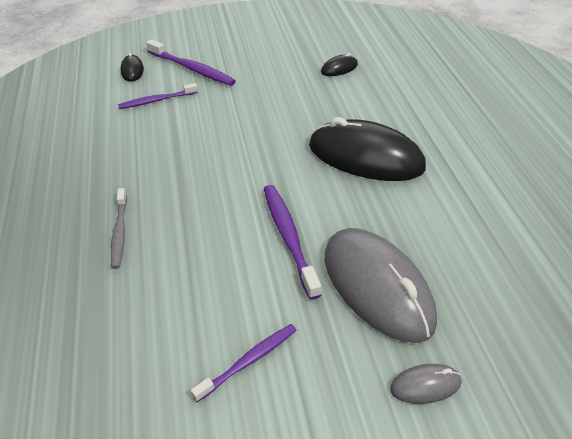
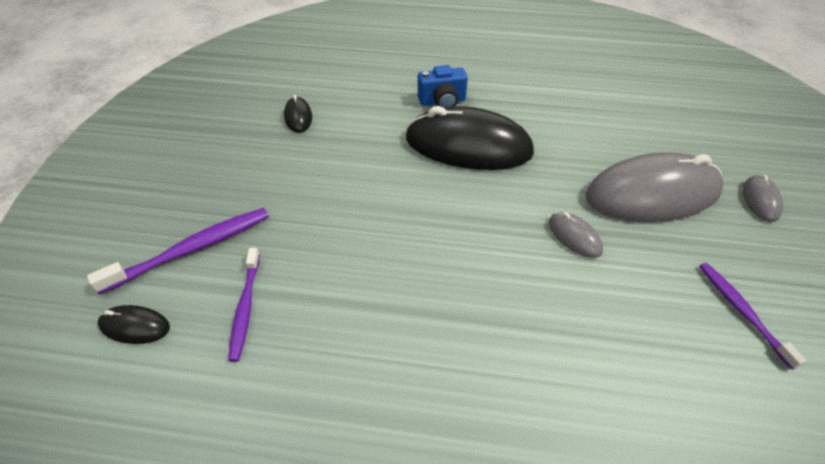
camera: 70 degrees left, 5 degrees up
grey toothbrush [111,188,127,269] -> none
purple toothbrush [264,185,321,300] -> grey mouse [549,212,603,258]
black mouse [309,117,426,181] -> black mouse turned 60 degrees clockwise [405,106,534,170]
none -> blue camera [418,65,468,107]

